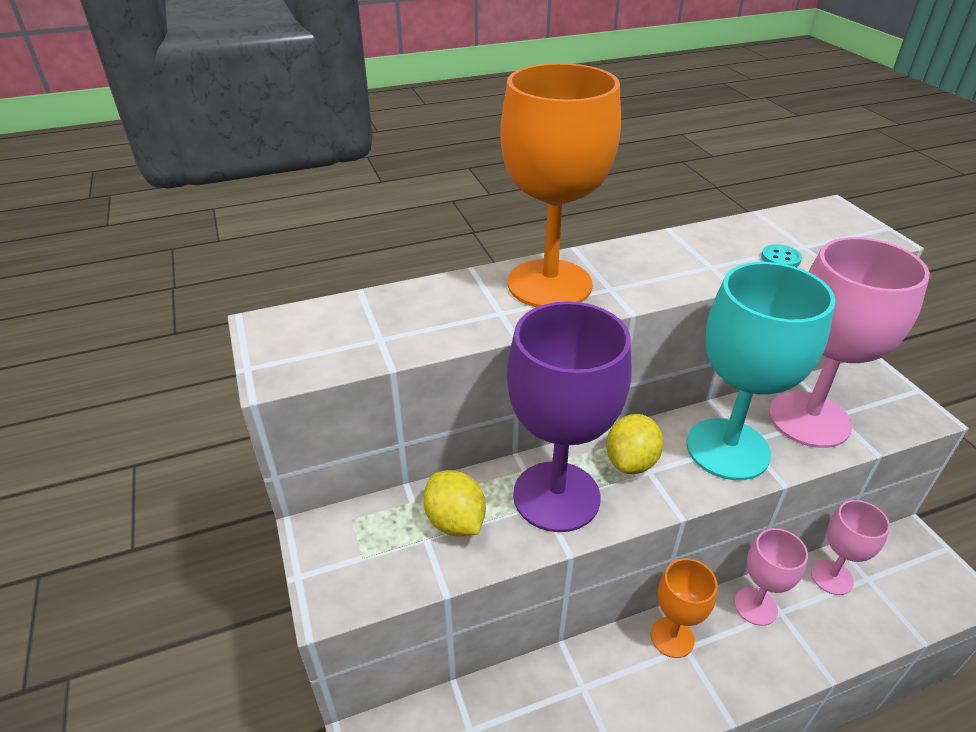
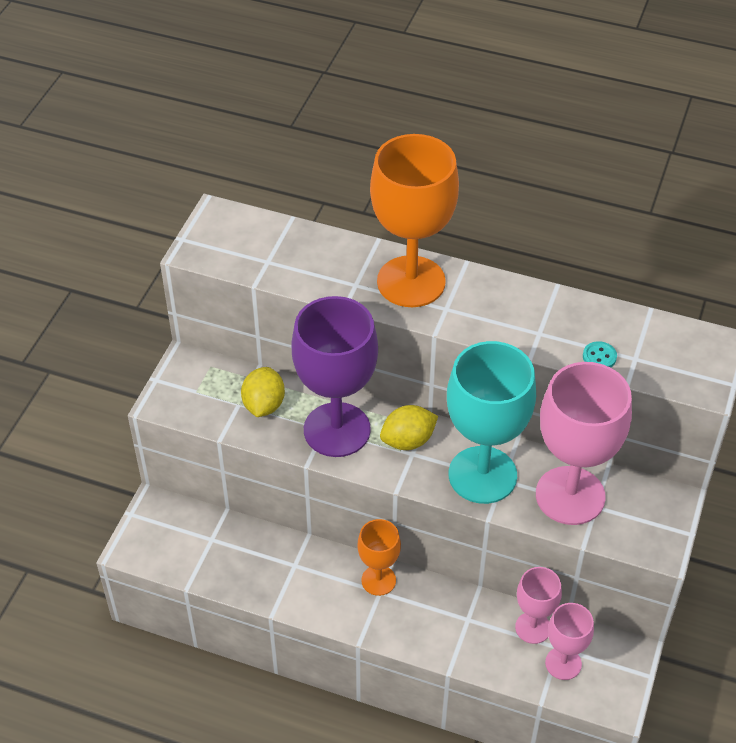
camera: 40 degrees right, 10 degrees up
pink goblet [734,528,808,626] -> pink goblet moved to [545,603,594,680]

